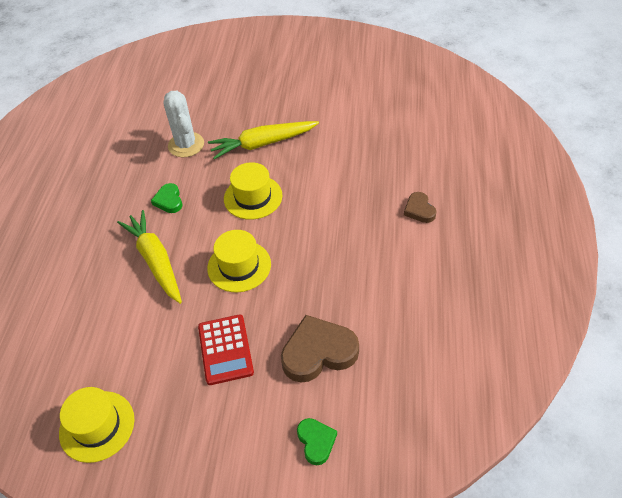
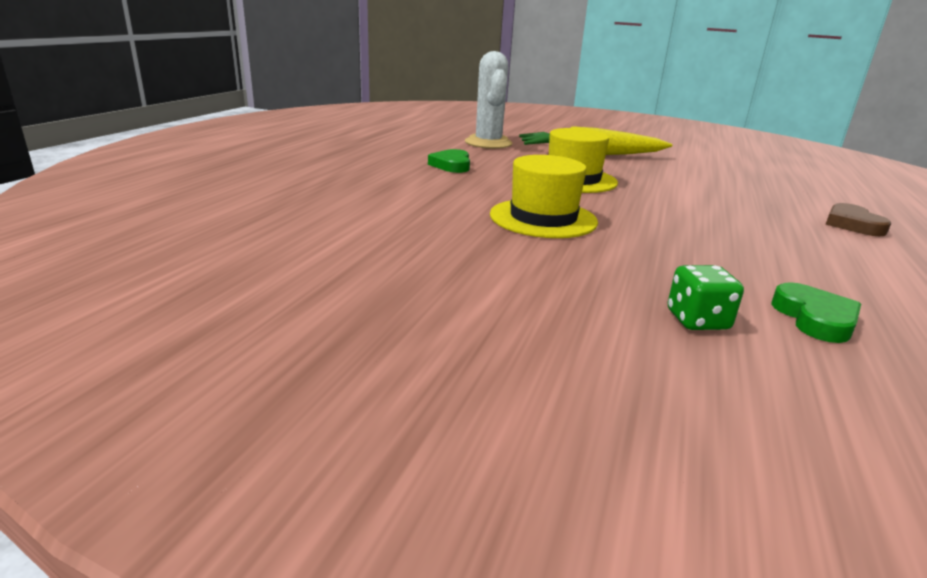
camera: 10 degrees right, 25 degrees down
yellow hat [59,387,135,463] -> none
yellow carrot [117,210,182,304] -> none
red calculator [198,314,254,385] -> none
brown heart [281,315,359,382] -> green dice [668,265,744,330]
green heart [297,418,337,465] -> green heart moved to [771,282,861,343]

